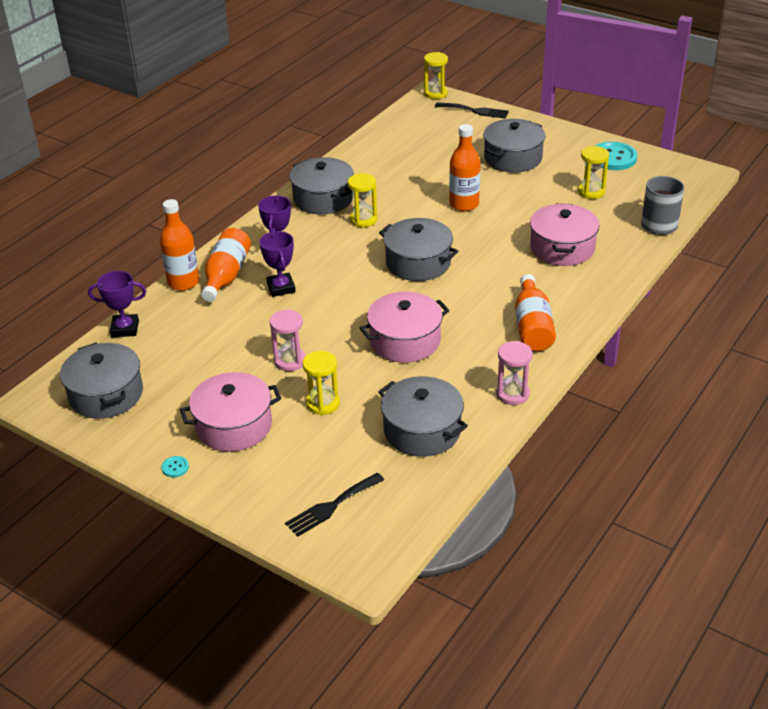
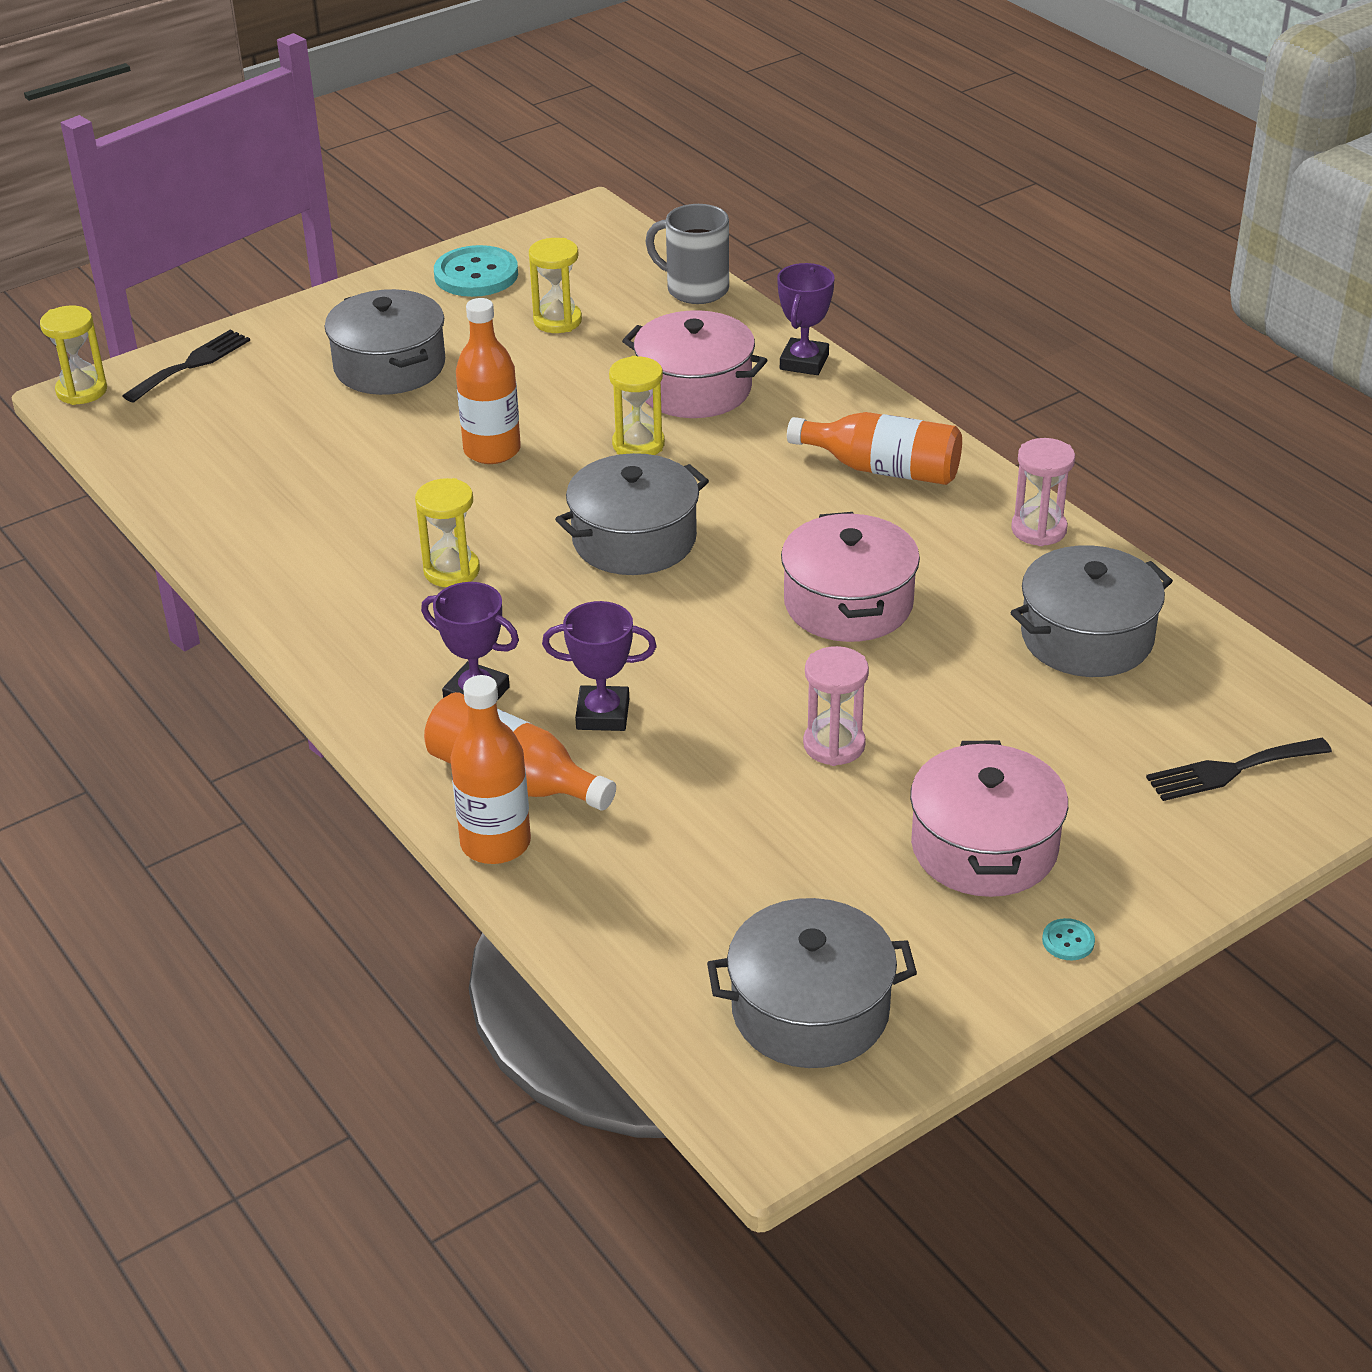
camera: 70 degrees left, 0 degrees up
purple trophy [88,271,146,337] -> purple trophy moved to [777,263,835,375]
black fork [285,473,384,537] -> black fork turned 90 degrees clockwise [1146,738,1332,801]
grey pot [290,157,354,214] -> none
yellow hourglass [303,351,340,415] -> yellow hourglass moved to [609,356,665,455]

